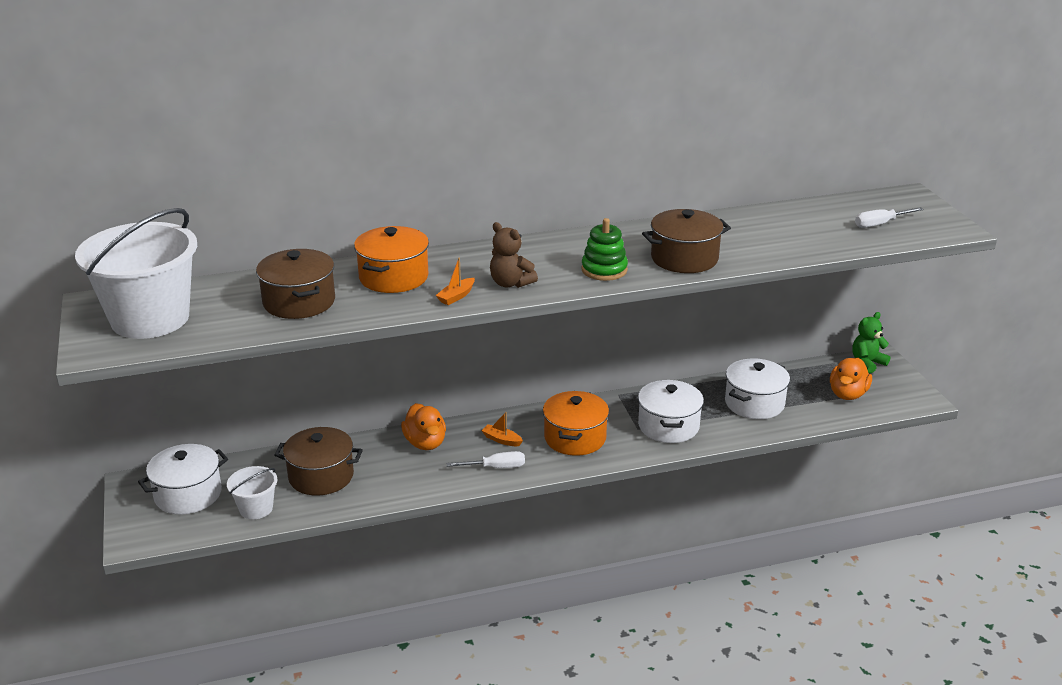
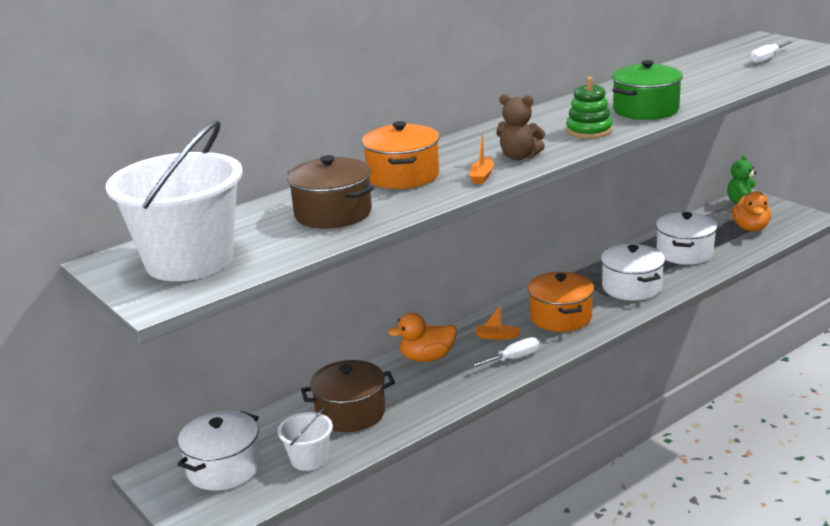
camera: 20 degrees left, 5 degrees down
orange duck [401,403,446,450] -> orange duck turned 120 degrees clockwise [388,313,457,362]
brown pot [642,209,731,273] -> green pot [612,60,683,120]

